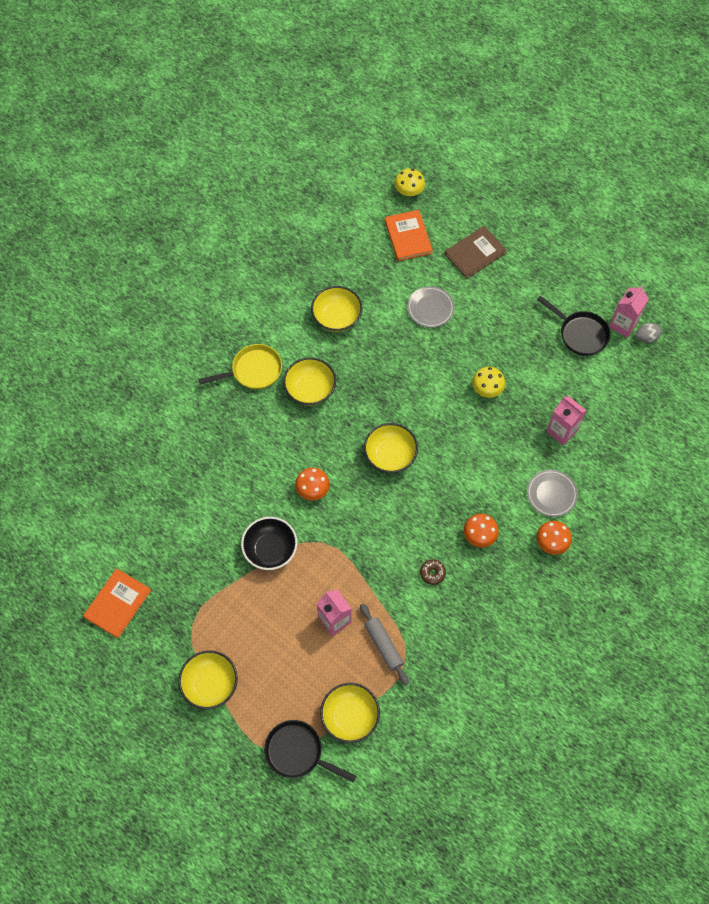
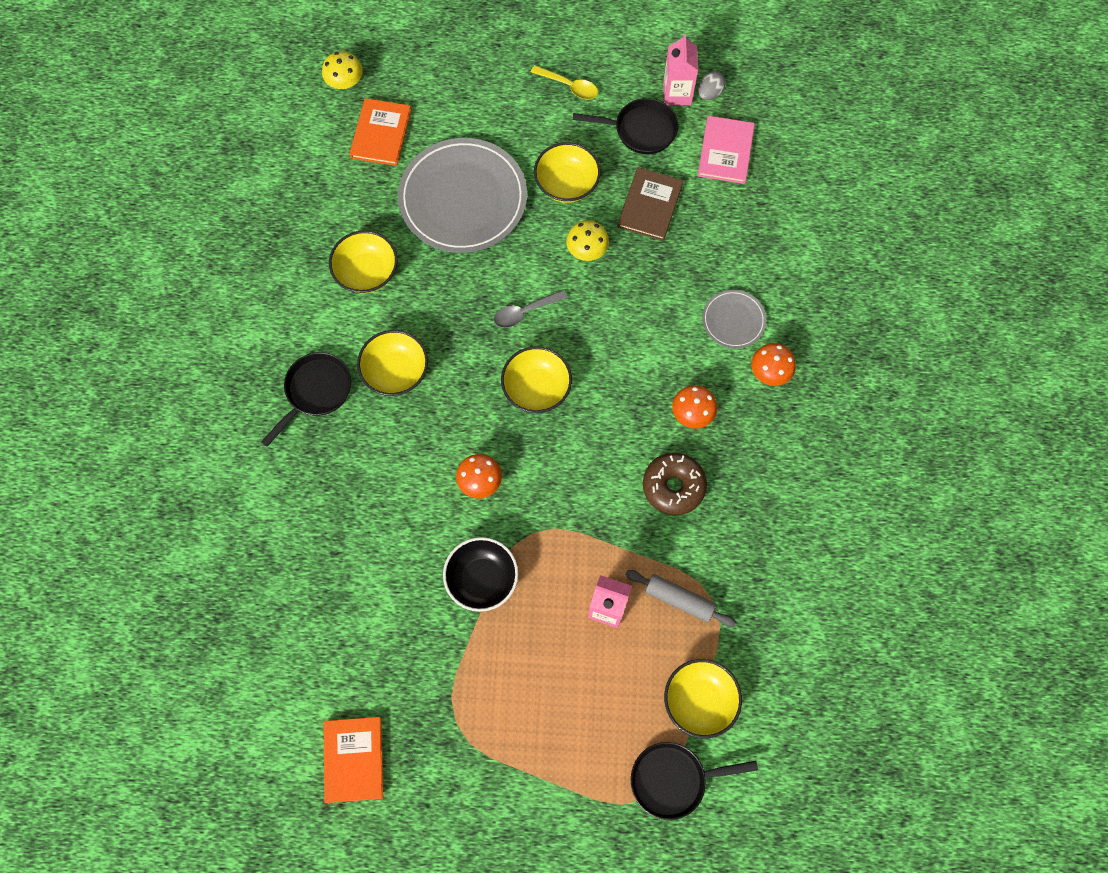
camera: 35 degrees left, 5 degrees up
yellow bowl [178,650,238,709] -> yellow bowl moved to [534,142,601,203]
yellow pan [198,344,282,389] -> black pan [261,352,351,447]
orange book [385,210,433,261] -> orange book turned 60 degrees clockwise [349,98,411,166]
grey plate [407,286,454,328] -> grey plate [398,138,527,253], size x2.09
brown donut [420,559,446,585] -> brown donut [643,453,707,515], size x1.90
brown book [445,226,507,279] -> brown book moved to [617,167,684,241]
pink carton [546,396,586,446] -> none
none -> grey spoon [494,290,567,328]
none -> yellow spoon [531,65,598,99]
none -> pink book [698,116,755,184]

